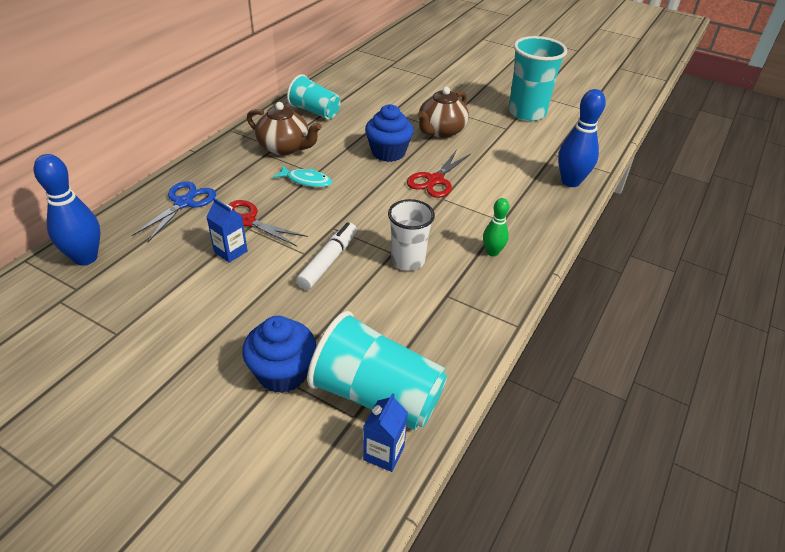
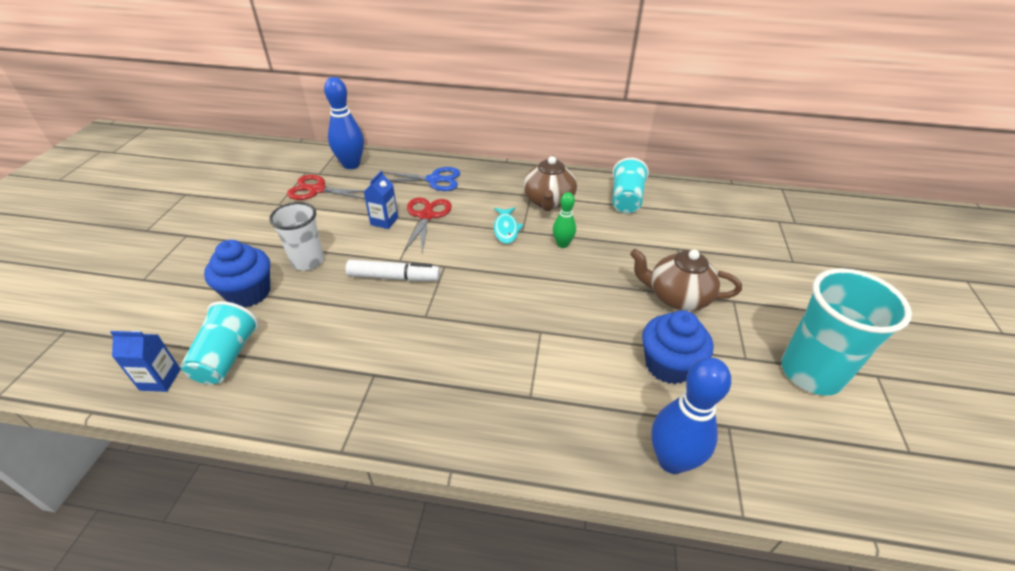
camera: 70 degrees right, 0 degrees up
turquoise cup [307,311,447,430] -> turquoise cup [180,301,259,384], size x0.65
blue cupcake [365,104,414,162] -> blue cupcake moved to [642,310,713,384]
white cup [388,199,435,271] -> white cup moved to [269,202,324,271]
red scissors [407,150,471,198] -> red scissors moved to [287,175,365,200]
green bowling pin [483,198,509,256] -> green bowling pin moved to [553,192,576,248]

